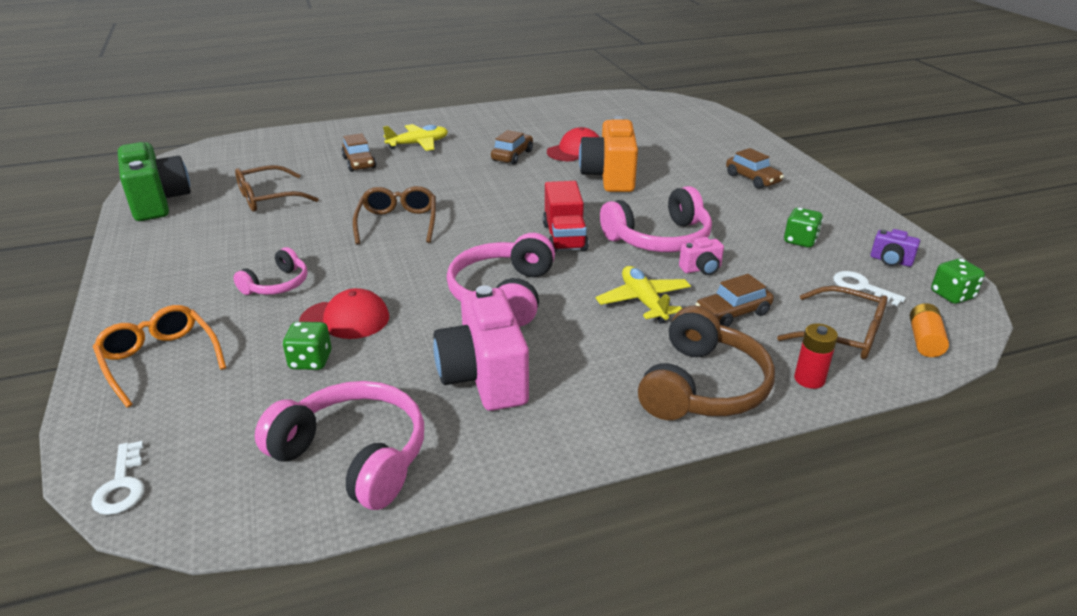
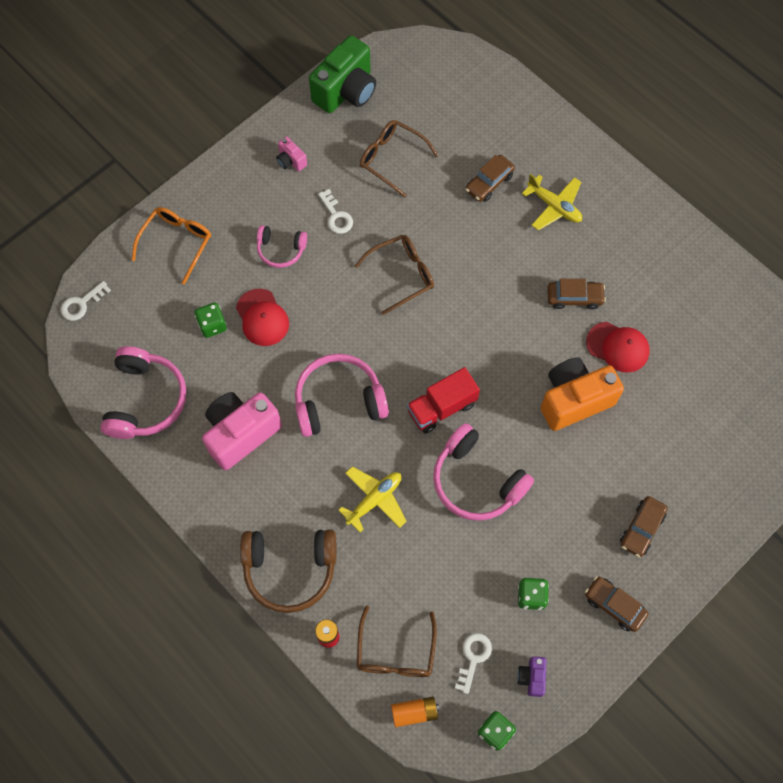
camera: 65 degrees right, 35 degrees up
pink camera [679,237,724,275] -> pink camera moved to [276,136,307,171]
brown car [695,274,774,327] -> brown car moved to [585,576,648,632]
none -> white key [318,189,353,234]

